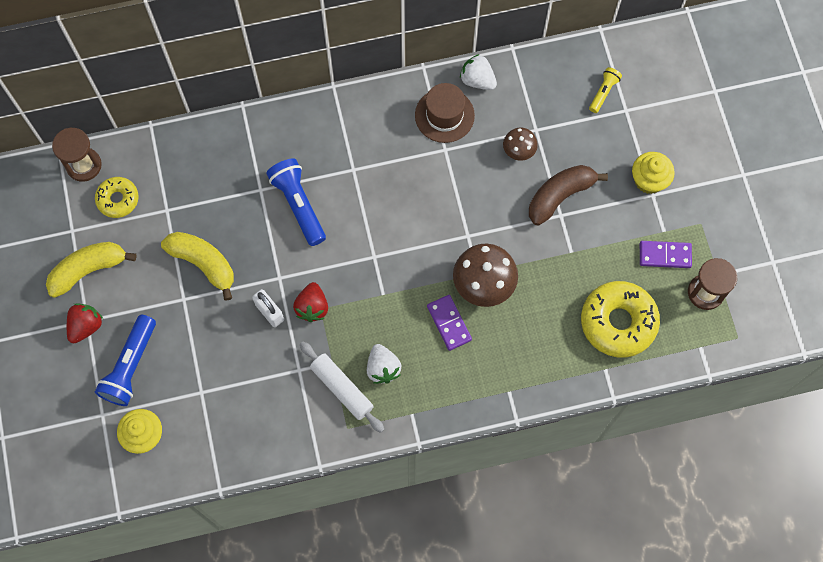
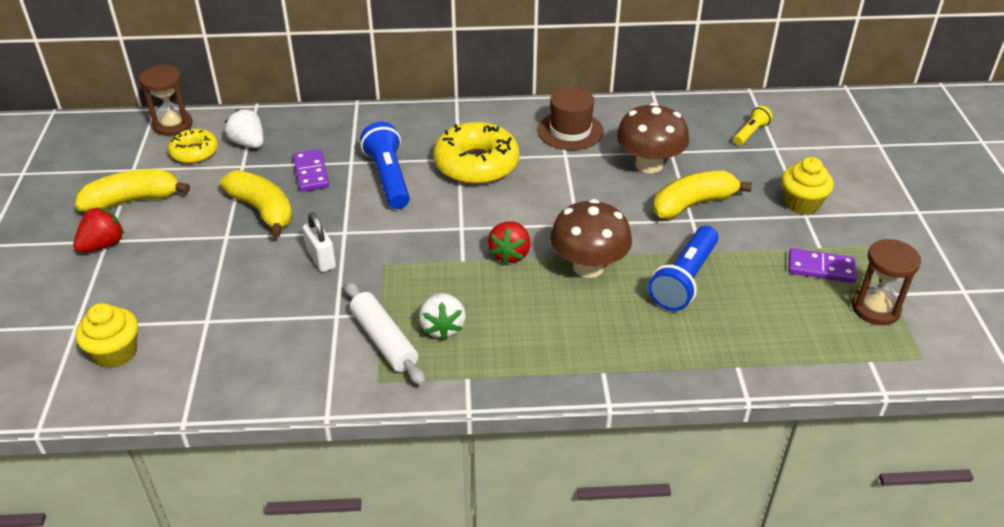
camera: 10 degrees right, 30 degrees down
blue flashlight [95,314,156,406] -> blue flashlight moved to [648,226,719,311]
red strawberry [293,282,328,322] -> red strawberry moved to [488,221,530,264]
purple domino [427,295,472,351] -> purple domino moved to [293,149,329,192]
white strawberry [460,54,497,90] -> white strawberry moved to [225,109,264,148]
brown mushroom [503,128,538,161] -> brown mushroom [616,103,689,173], size x1.81
brown banana [529,165,608,226] -> yellow banana [653,171,752,219]
yellow donut [581,281,660,358] -> yellow donut moved to [433,122,519,185]

